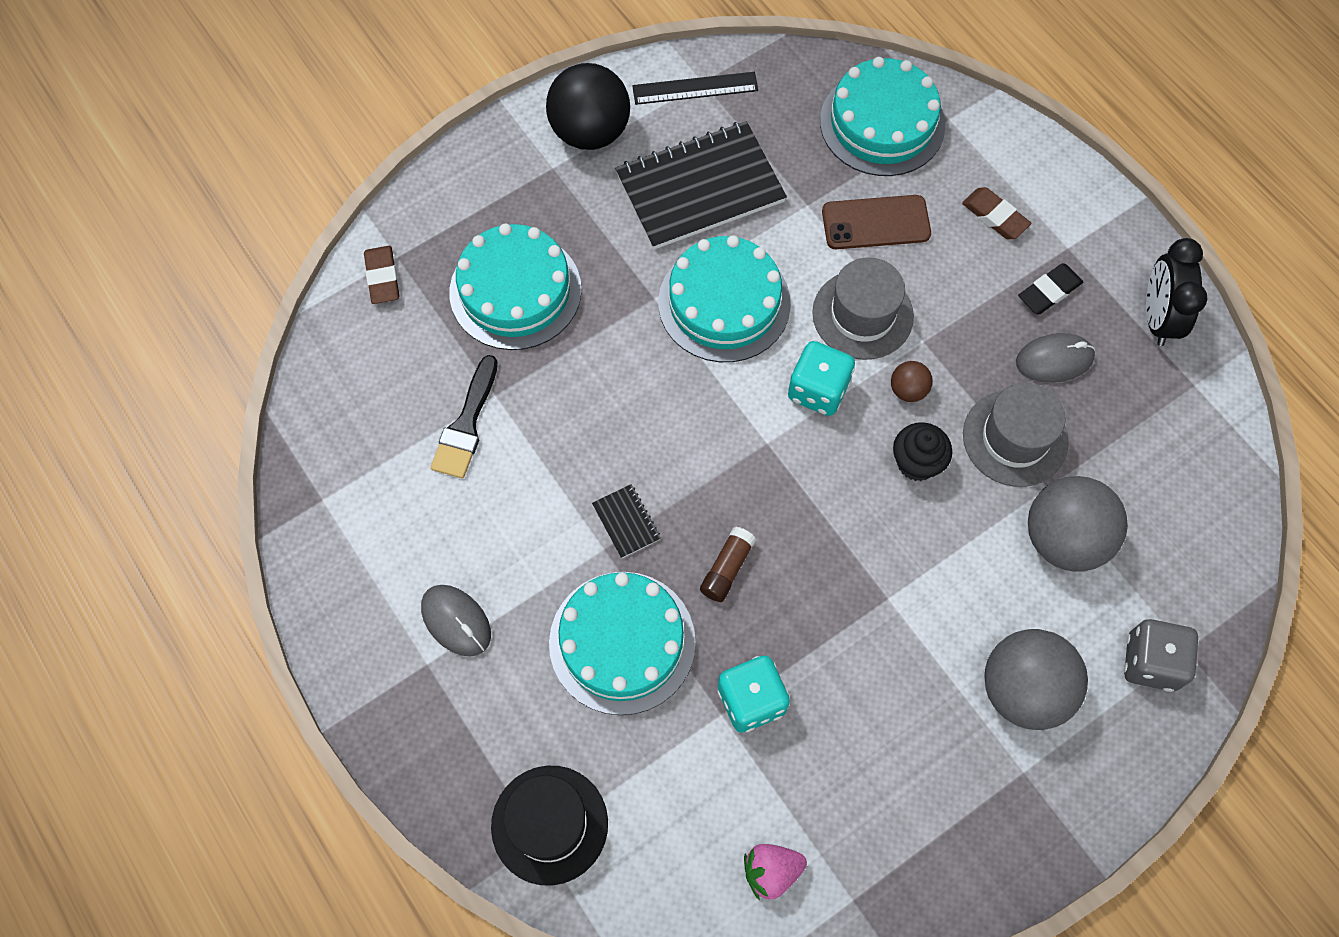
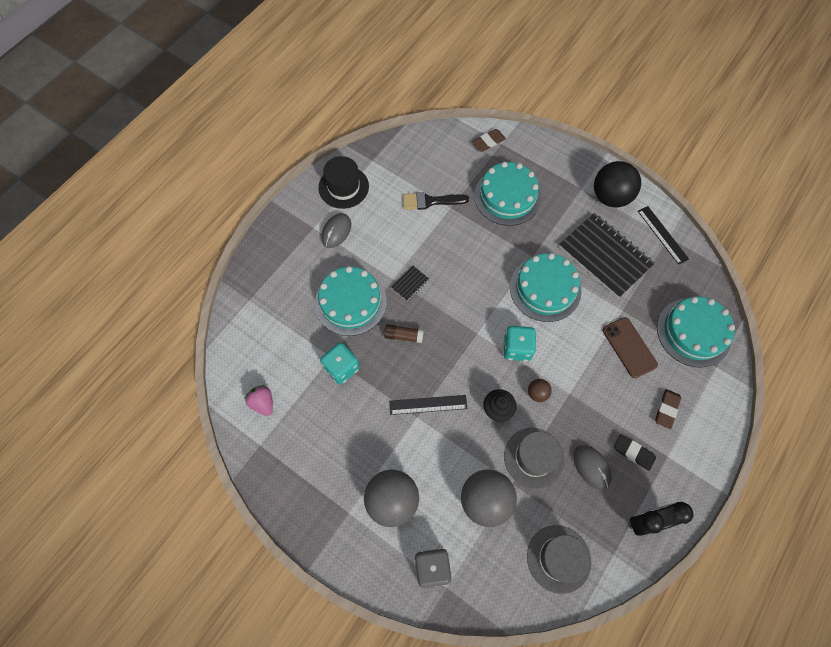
camera: 70 degrees right, 0 degrees up
black hat [491,766,608,886] -> black hat moved to [318,156,369,209]
grey hat [812,257,914,360] -> grey hat moved to [527,525,591,594]
none -> black ruler [389,395,467,415]

